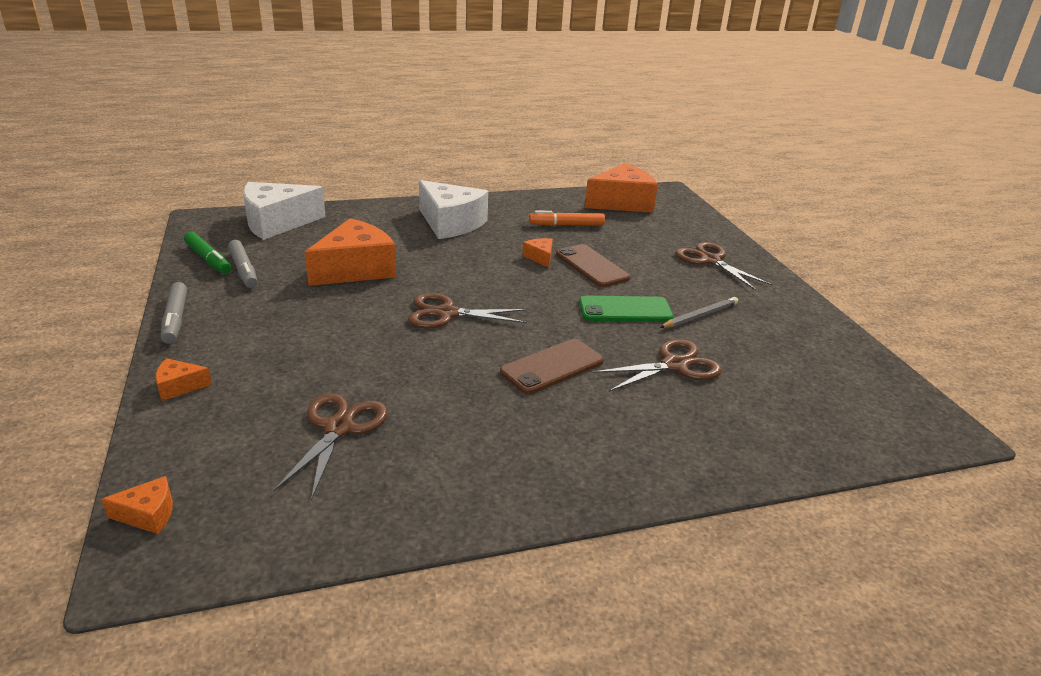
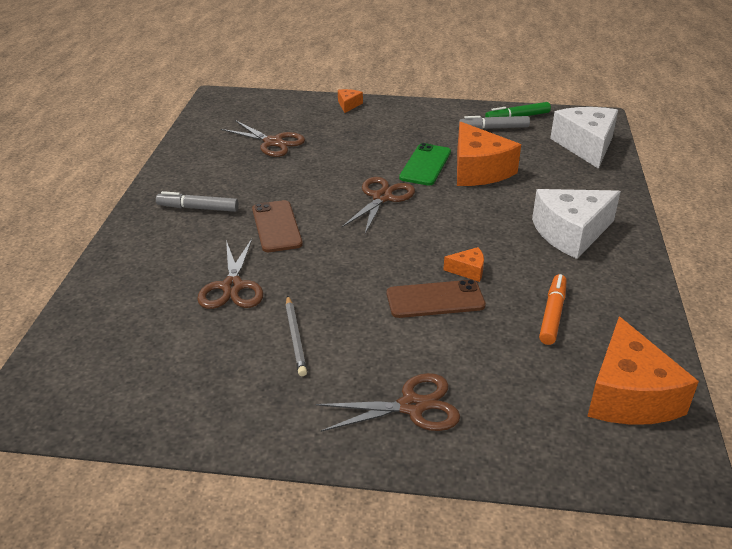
camera: 115 degrees right, 5 degrees up
orange cheese [101,476,173,534] -> none
grey marker [161,282,187,344] -> grey marker moved to [156,191,239,212]
green phone [579,296,674,322] -> green phone moved to [399,143,451,186]

